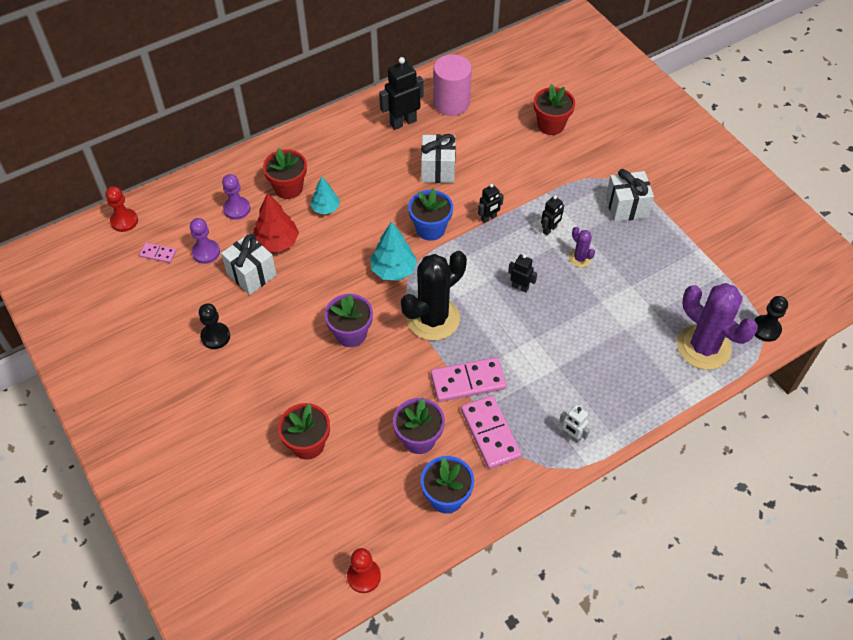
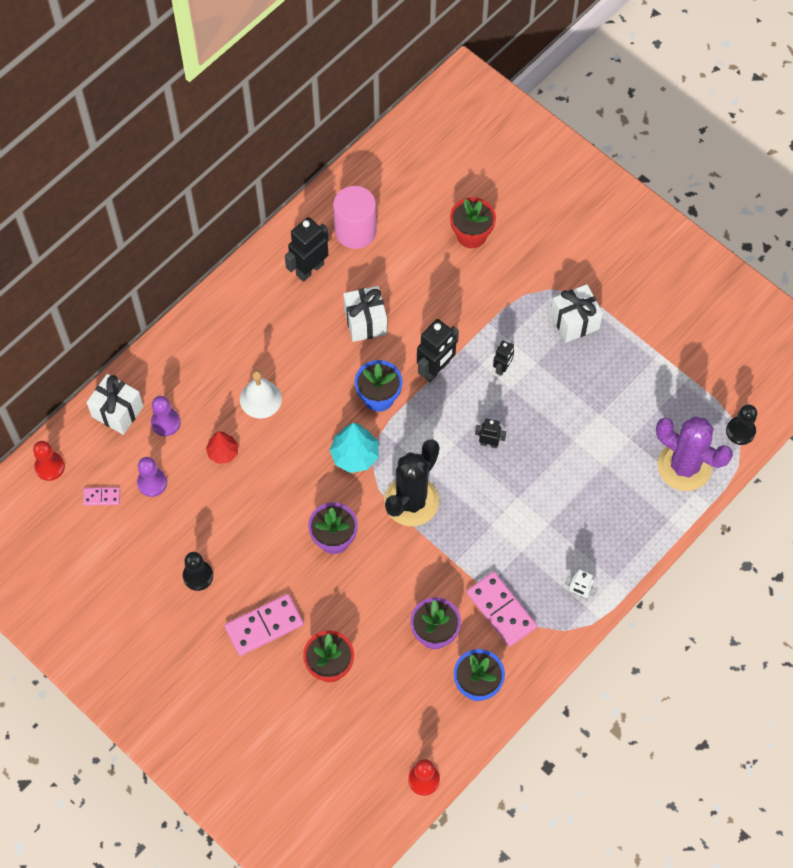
camera: 15 degrees left, 10 degrees up
white gift [221,234,277,295] -> white gift moved to [87,374,144,435]
red tree [254,193,299,252] -> red tree [206,431,238,464], size x0.66
red flower pot [263,148,307,199] -> none
turquoise tree [310,176,340,214] -> white bell [240,370,282,419]
pink domino [431,357,506,402] -> pink domino moved to [225,594,304,656]
black robot [478,184,504,223] -> black robot [417,319,459,382], size x1.77
purple cactus [569,227,595,267] -> none

